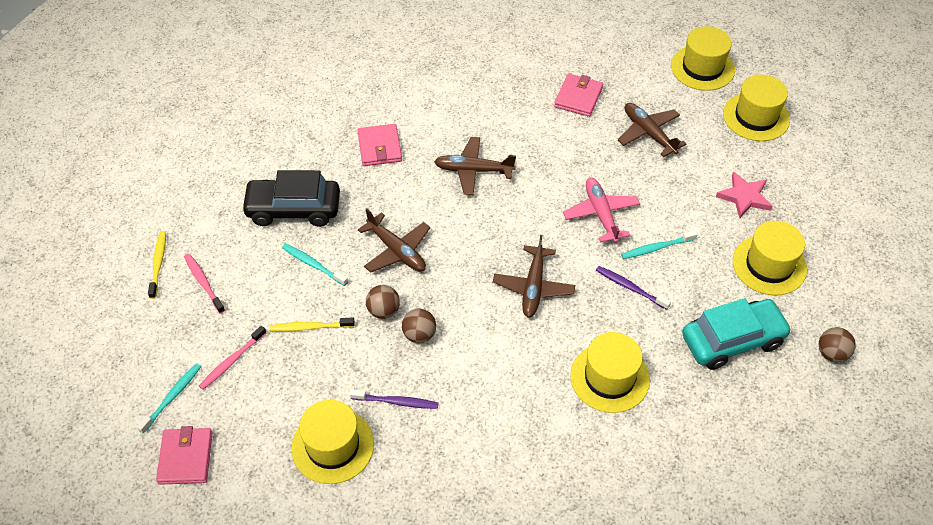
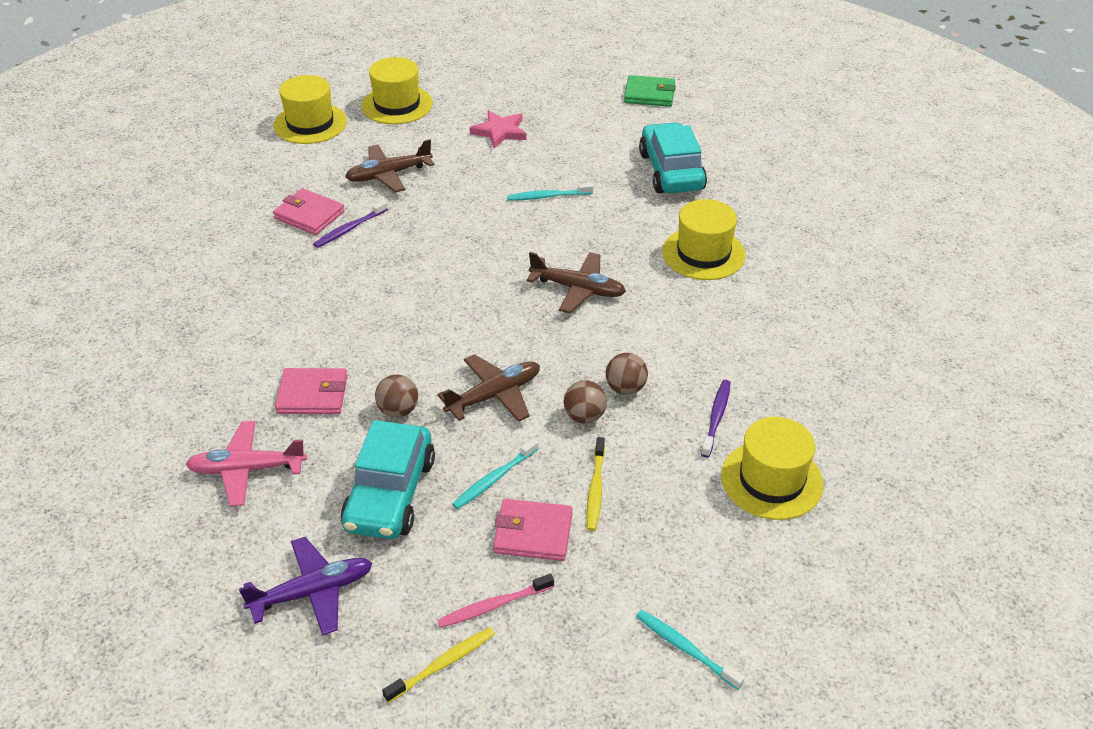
camera: 80 degrees left, 10 degrees down
yellow toothbrush [148,231,166,299] -> yellow toothbrush turned 135 degrees clockwise [382,627,495,703]
pink wallet [156,426,213,485] -> pink wallet moved to [493,499,573,561]
pink toothbrush [199,326,266,390] -> none
black car [241,170,340,227] -> turquoise car [341,420,435,539]
brown plane [434,137,516,195] -> none
pink plane [563,177,640,243] -> pink plane moved to [185,421,307,506]
purple toothbrush [596,266,671,310] -> purple toothbrush moved to [313,200,388,248]
turquoise toothbrush [621,230,698,259] -> turquoise toothbrush turned 90 degrees clockwise [507,183,593,201]
yellow hat [733,221,807,296] -> none
brown ball [818,327,856,363] -> brown ball moved to [375,374,418,417]
none -> purple plane [239,537,373,636]
none -> green wallet [624,75,676,107]

